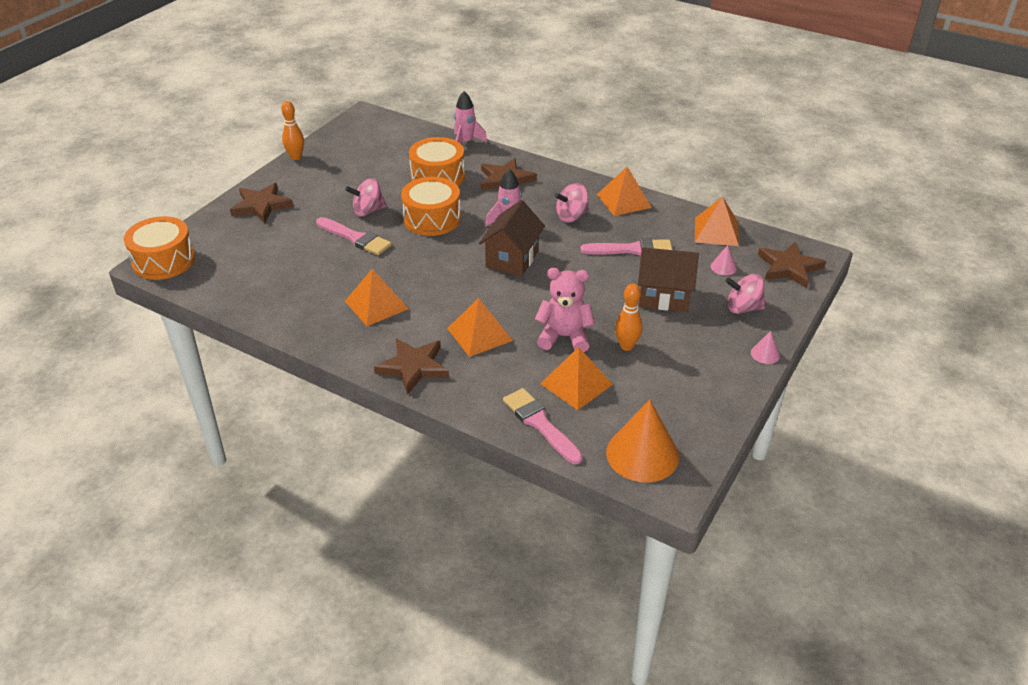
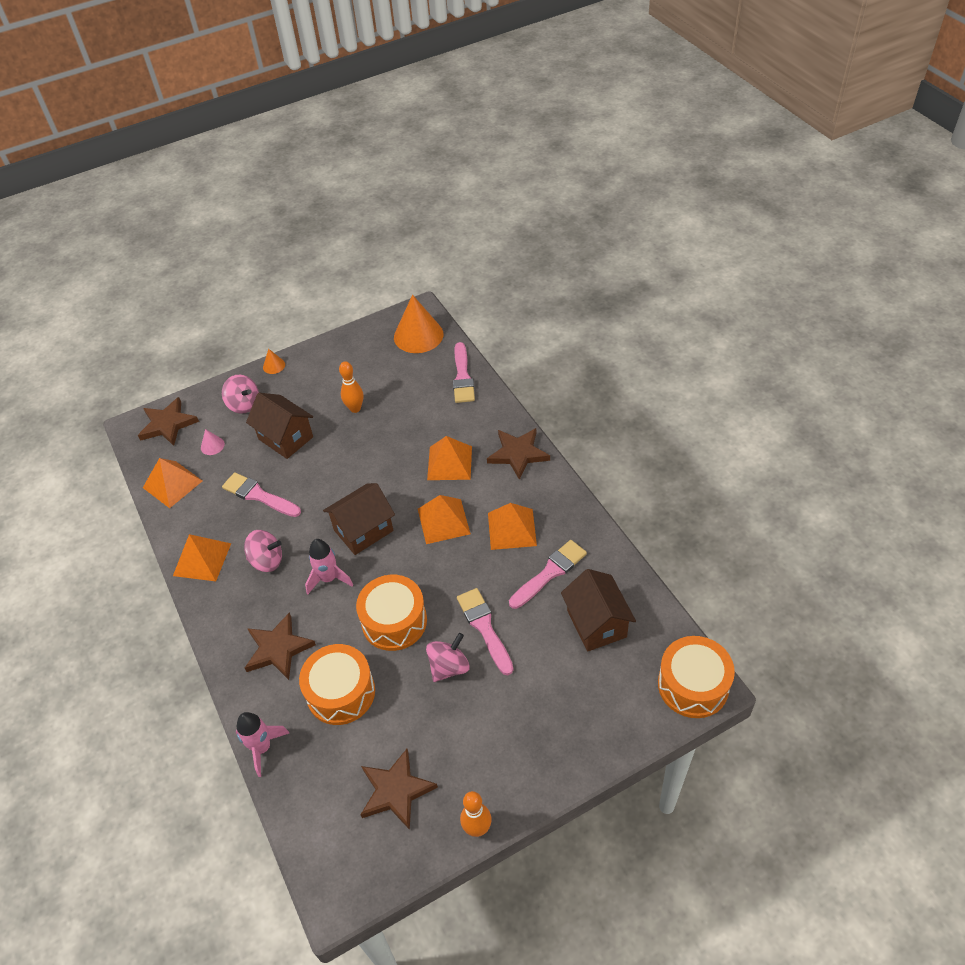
camera: 145 degrees left, 10 degrees up
brown star [230,183,293,223] -> brown star moved to [361,749,438,830]
pink spinning top [345,178,387,216] -> pink spinning top turned 60 degrees counterclockwise [426,633,470,682]
pink teddy bear [535,268,595,352] -> none
orange pyramid [540,347,613,410] -> orange pyramid moved to [418,495,471,544]
pink cone [751,331,780,364] -> orange cone [263,349,285,374]
none -> pink brush [509,540,587,609]
none -> brown house [561,569,636,652]

